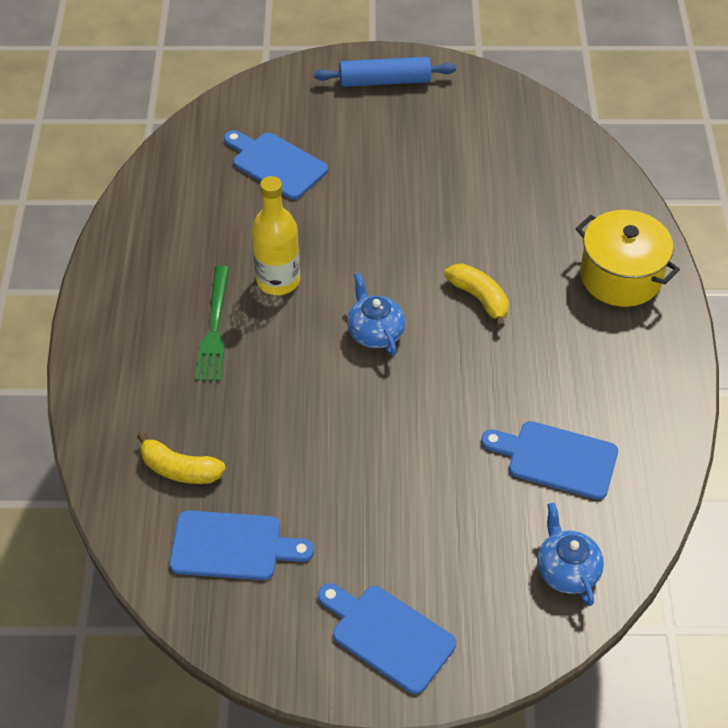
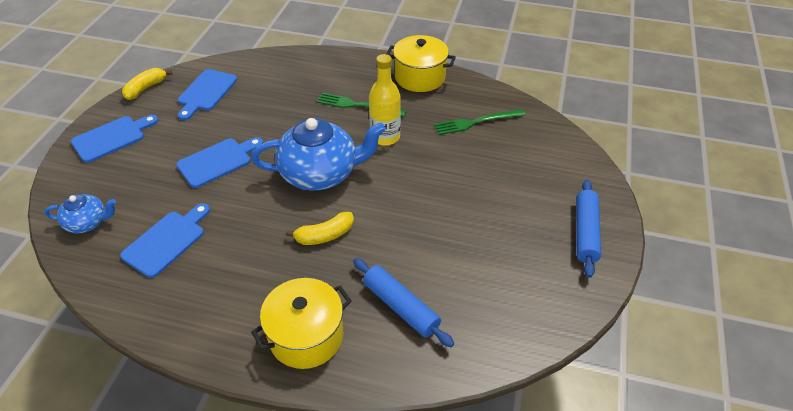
camera: 105 degrees right, 5 degrees down
yellow banana [137,432,226,484] -> yellow banana moved to [122,68,173,100]
blue cutting board [224,130,328,200] -> blue cutting board moved to [176,137,263,188]
blue teapot [347,272,405,356] -> blue teapot [251,118,386,191], size x1.94
none -> blue rolling pin [353,258,454,347]
none -> yellow pot [386,35,456,92]
none -> green fork [434,109,526,135]

